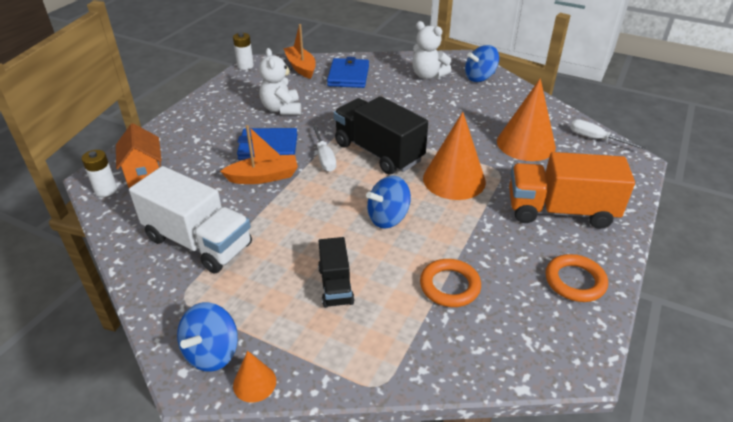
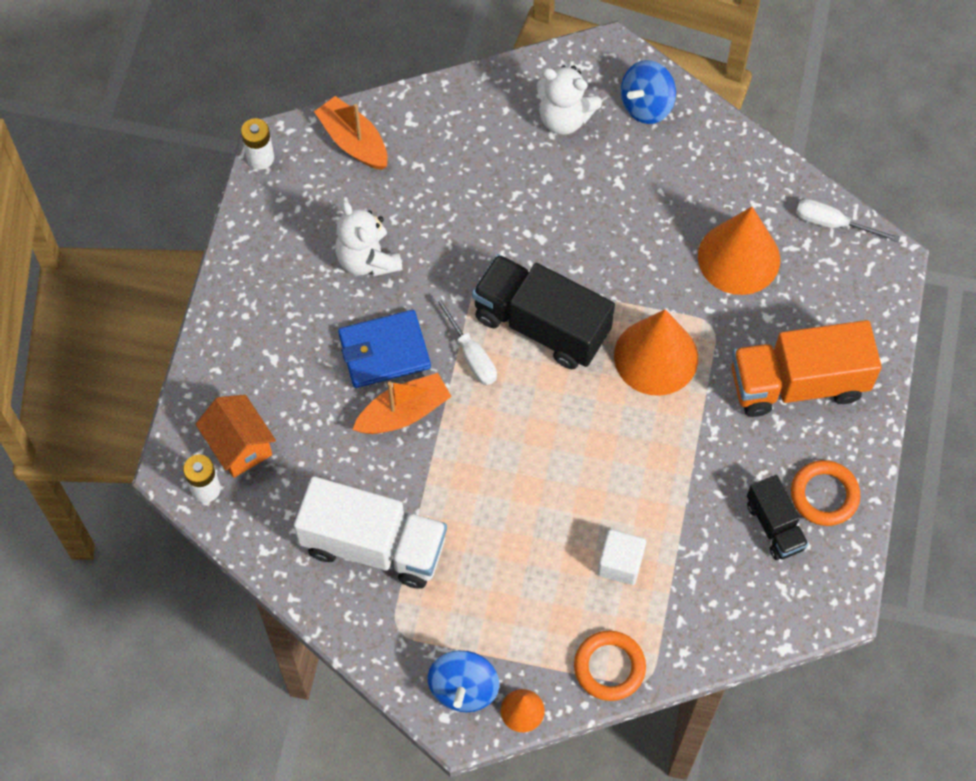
camera: 15 degrees left, 25 degrees up
black truck [318,237,354,308] -> black truck moved to [747,475,809,560]
blue wallet [327,57,369,88] -> none
blue spinning top [366,176,411,228] -> none
orange ring [420,259,481,307] -> orange ring moved to [574,631,646,701]
none -> white cube [597,529,646,585]

